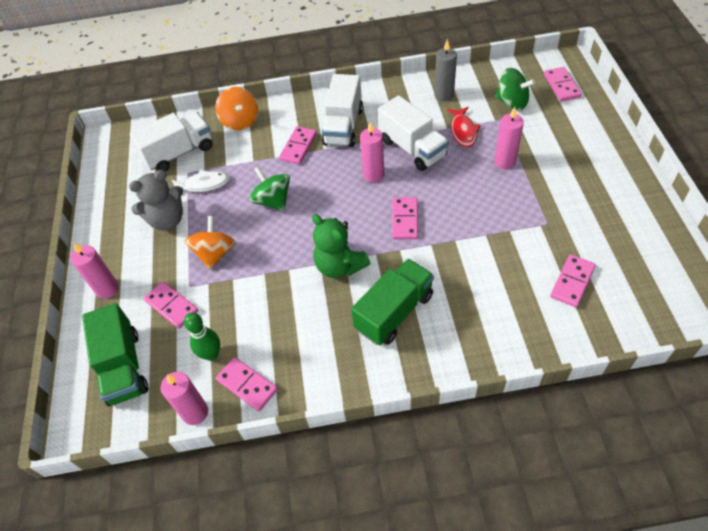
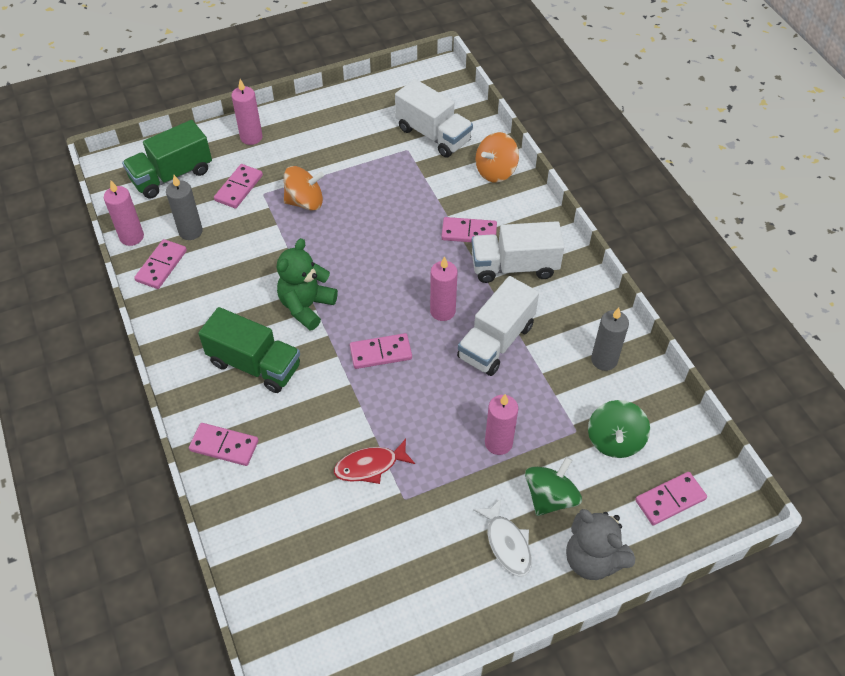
camera: 70 degrees right, 0 degrees up
grey teddy bear [129,170,183,230] -> grey teddy bear moved to [566,509,635,580]
white fish [172,170,230,192] -> white fish moved to [473,499,532,577]
green bowling pin [184,312,220,361] -> grey candle [166,175,203,240]
green spinning top [249,166,290,211] -> green spinning top moved to [525,457,582,516]
red fish [447,107,481,147] -> red fish moved to [334,439,415,484]
pink domino [550,254,596,307] -> pink domino moved to [189,423,259,466]

